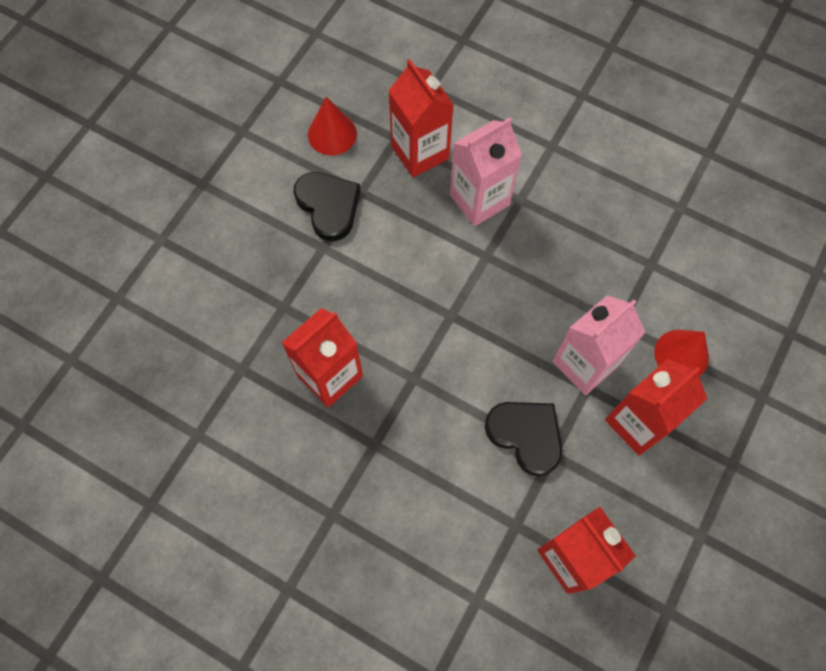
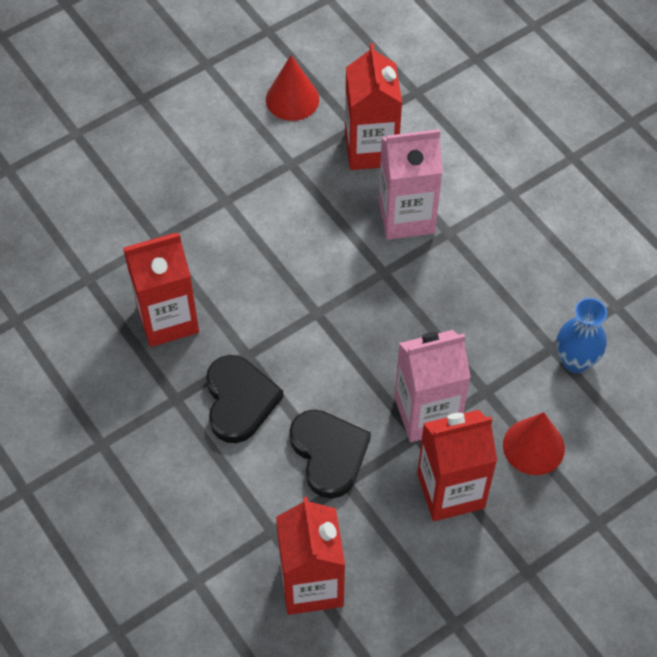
camera: 25 degrees right, 10 degrees down
black heart [293,172,361,241] -> black heart moved to [206,355,284,443]
none -> blue vase [556,298,607,373]

